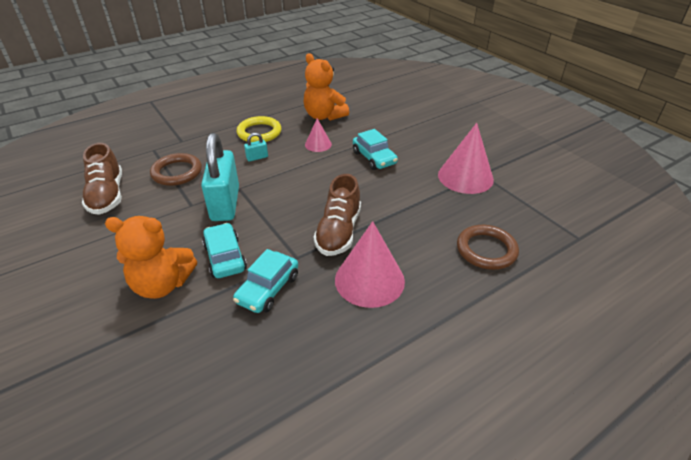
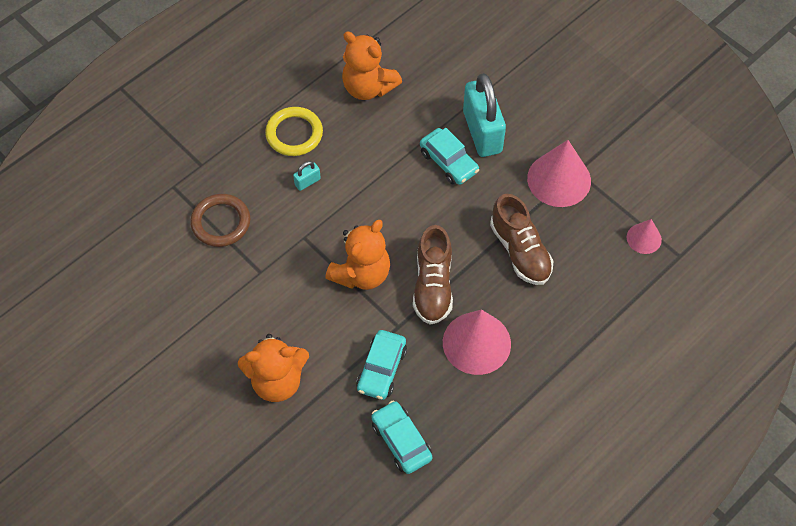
camera: 10 degrees left, 20 degrees up
brown shoe [82,143,122,215] -> brown shoe moved to [490,194,554,285]
turquoise padlock [201,133,239,221] -> turquoise padlock moved to [463,73,506,157]
turquoise car [202,223,247,278] -> turquoise car moved to [371,401,432,474]
pink cone [305,118,332,152] -> pink cone moved to [627,219,662,254]
brown ring [457,225,519,270] -> none
none -> orange teddy bear [325,220,390,290]

